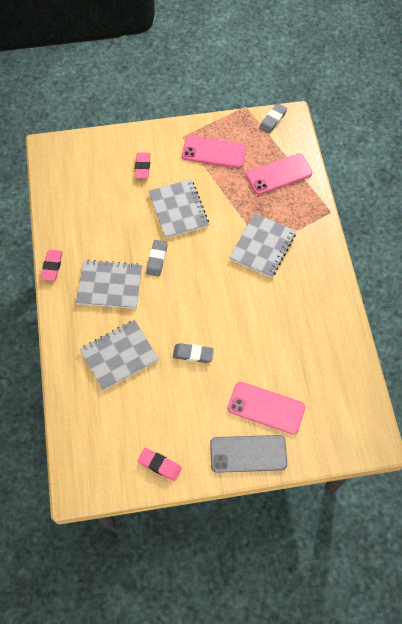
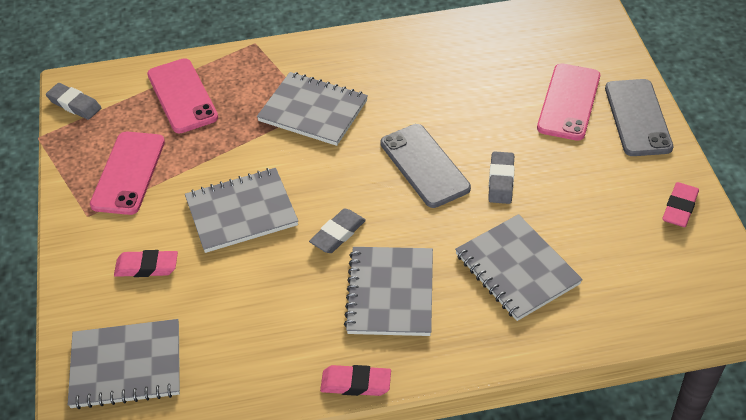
camera: 90 degrees left, 15 degrees down
grey eraser [146,240,168,277] -> grey eraser turned 60 degrees counterclockwise [309,208,366,253]
none -> grey notebook [68,319,180,409]
none -> grey phone [381,124,471,208]

